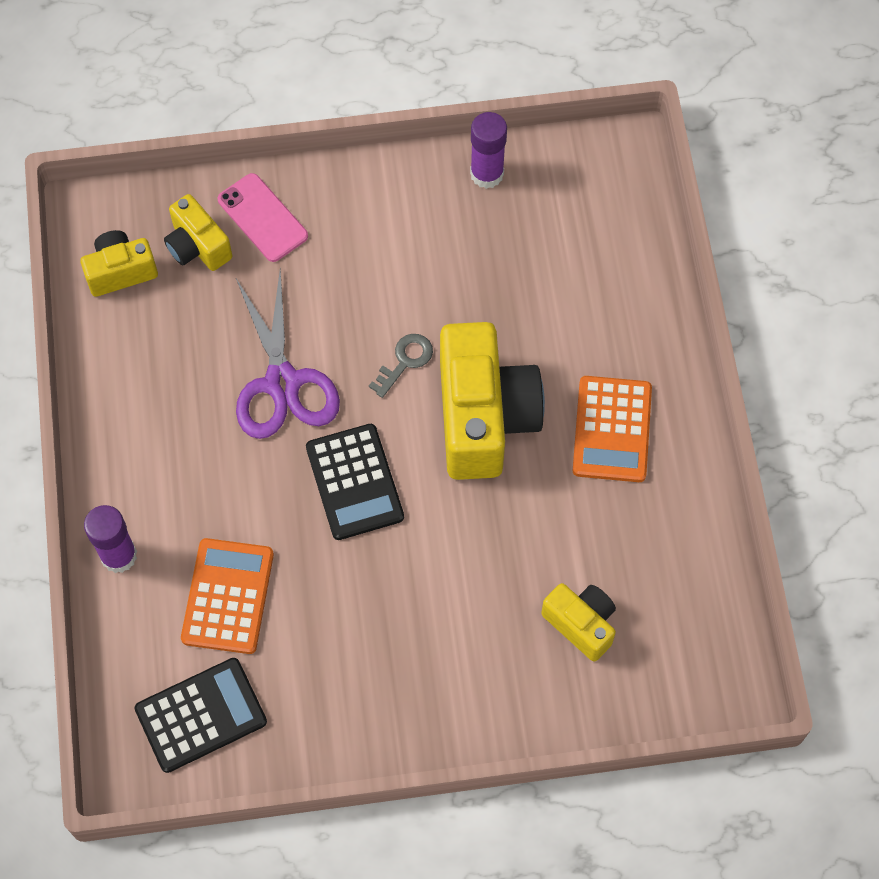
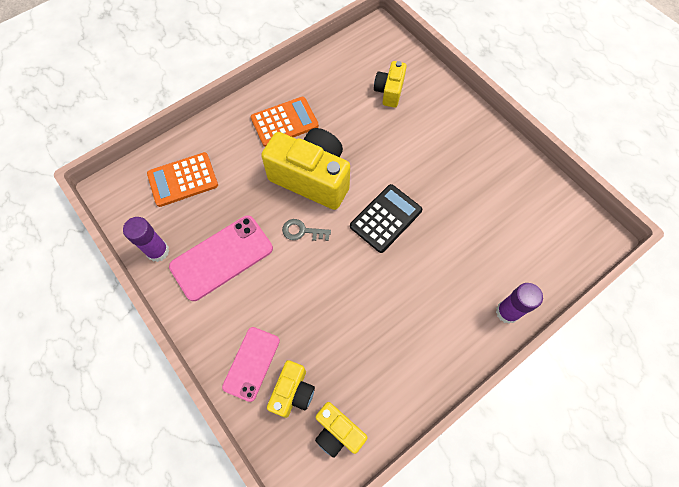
camera: 120 degrees left, 0 degrees up
black calculator [135,658,267,773] -> none
orange calculator [181,538,274,654] -> orange calculator moved to [147,152,218,207]
purple scissors [236,269,340,439] -> none
yellow camera [440,322,545,480] -> yellow camera turned 60 degrees clockwise [261,128,350,210]
none -> pink phone [169,216,273,301]

